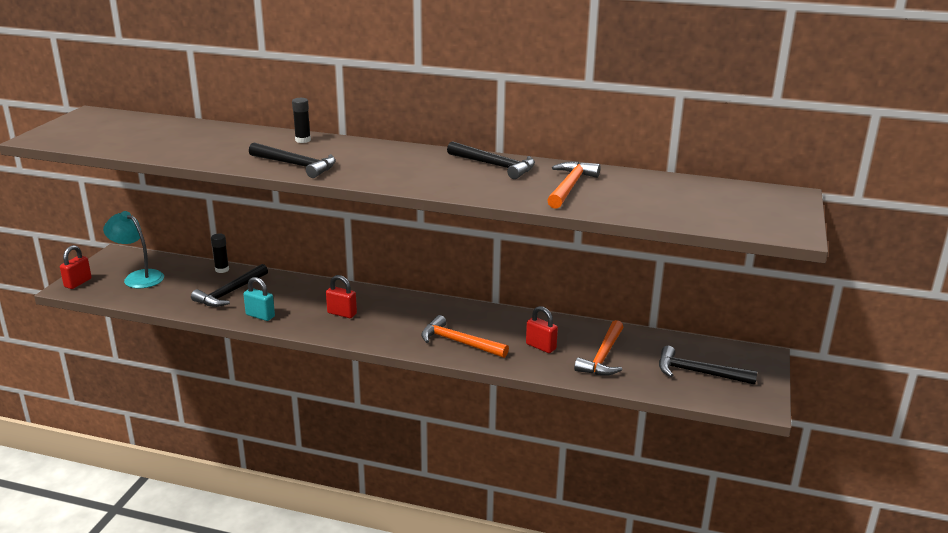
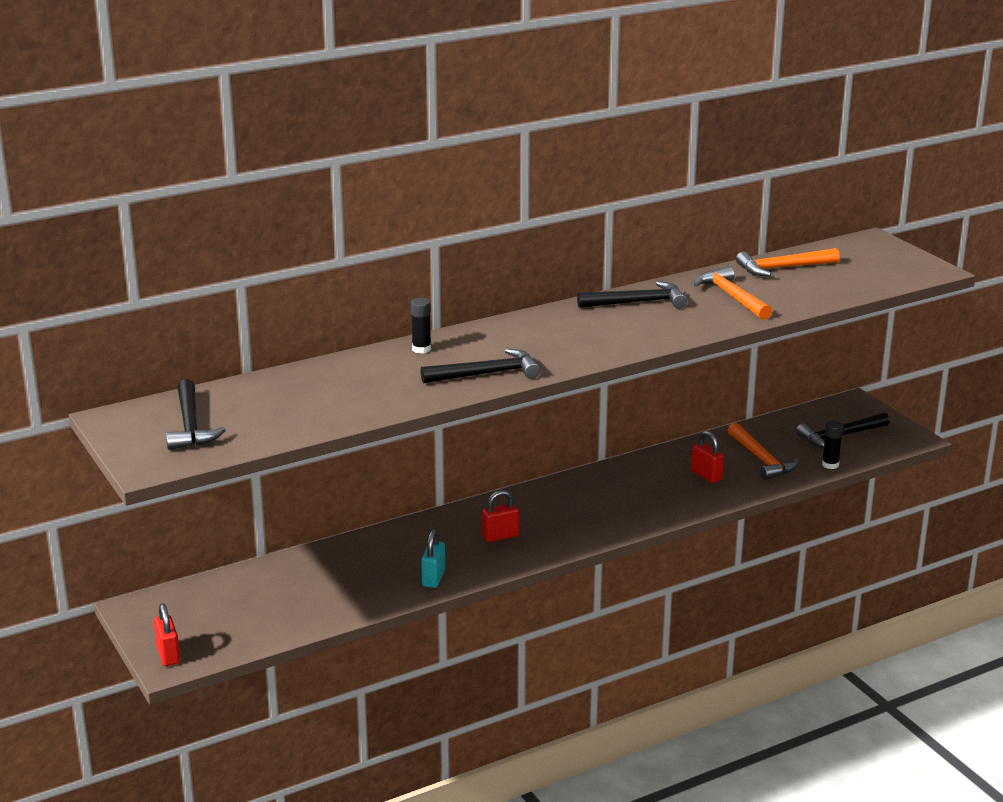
camera: 45 degrees left, 0 degrees up
turquoise lamp [103,211,164,288] -> none
black hammer [191,264,268,307] -> black hammer moved to [166,379,226,450]
black glue stick [211,234,229,273] -> black glue stick moved to [822,420,843,469]
turquoise padlock [243,277,275,321] -> turquoise padlock turned 60 degrees counterclockwise [421,529,445,588]
orange hammer [421,315,509,358] -> orange hammer moved to [736,248,840,276]
red padlock [526,306,558,353] -> red padlock turned 60 degrees clockwise [691,431,724,483]

